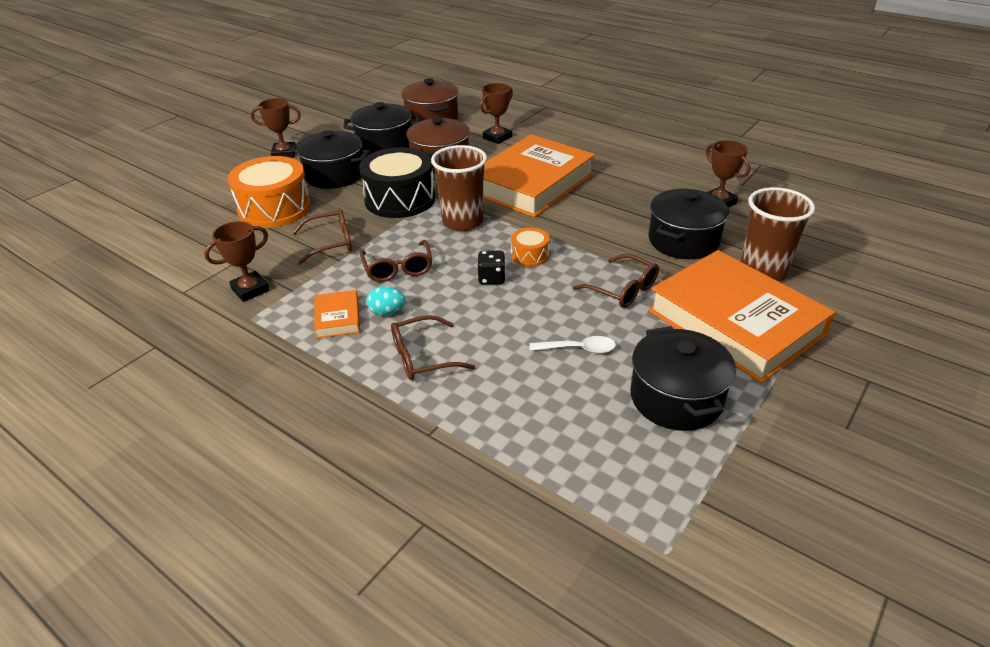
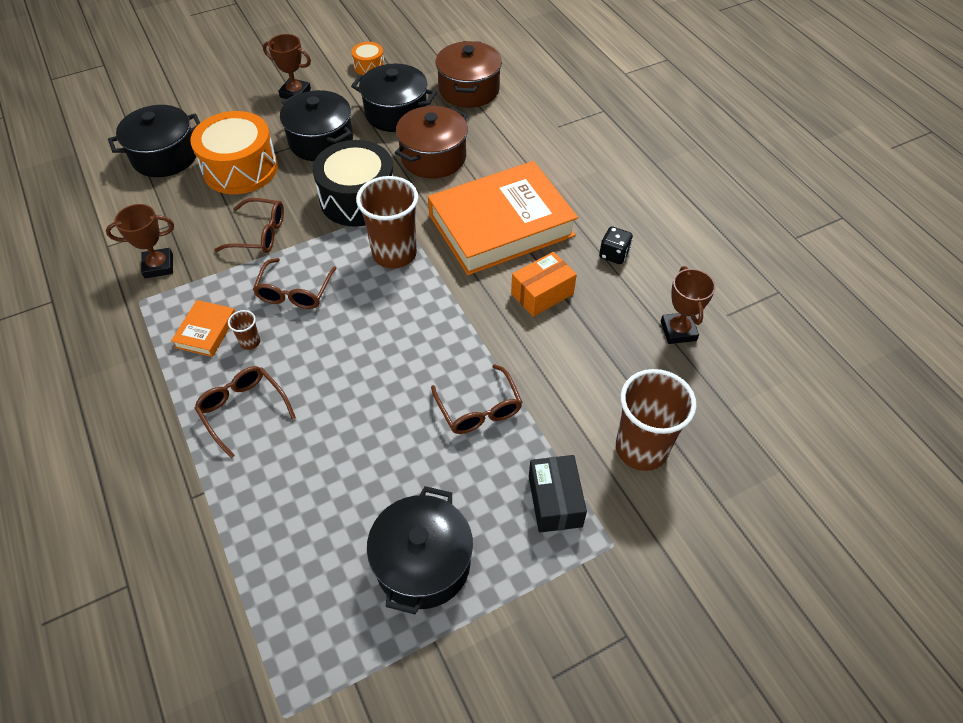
camera: 25 degrees right, 15 degrees up
turquoise egg [366,286,405,315] -> brown cup [228,310,260,350]
brown glasses [391,315,475,380] -> brown glasses turned 45 degrees clockwise [195,366,296,458]
black dice [478,250,506,285] -> black dice moved to [599,226,633,264]
brown trophy [480,83,513,144] -> none
orange drum [511,228,549,267] -> orange drum moved to [351,42,385,75]
white spoon [529,336,616,354] -> none
orange book [648,250,835,383] -> black box [529,455,587,533]
black pot [649,189,729,259] -> black pot moved to [108,105,200,177]
none -> orange box [511,252,577,317]

